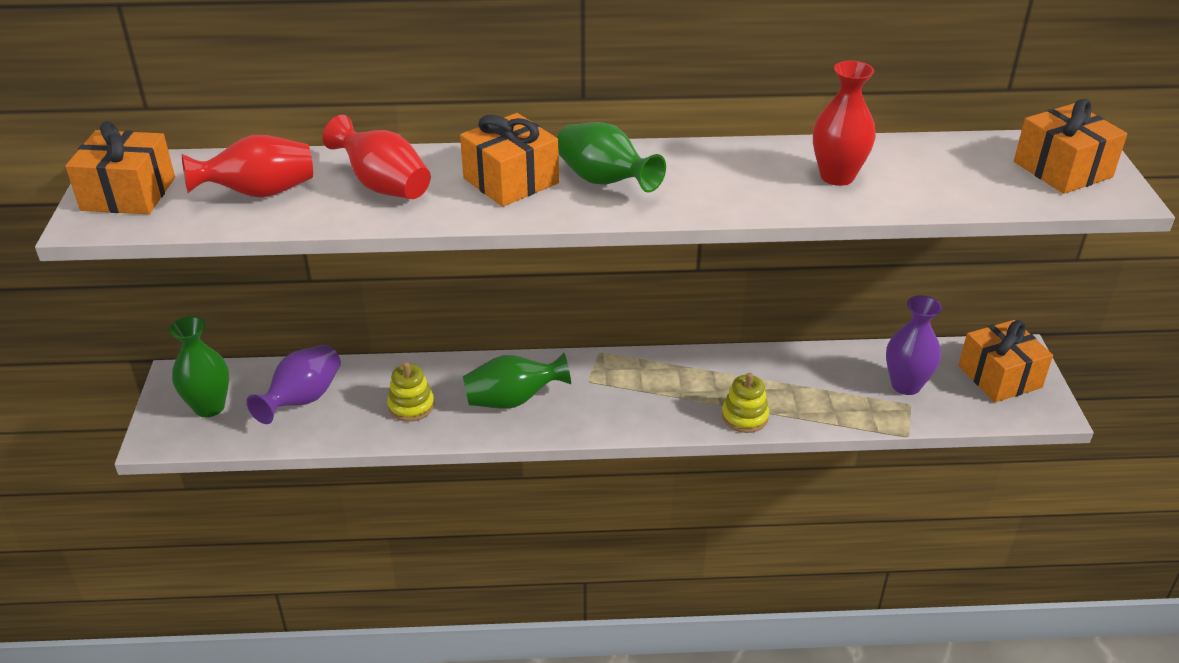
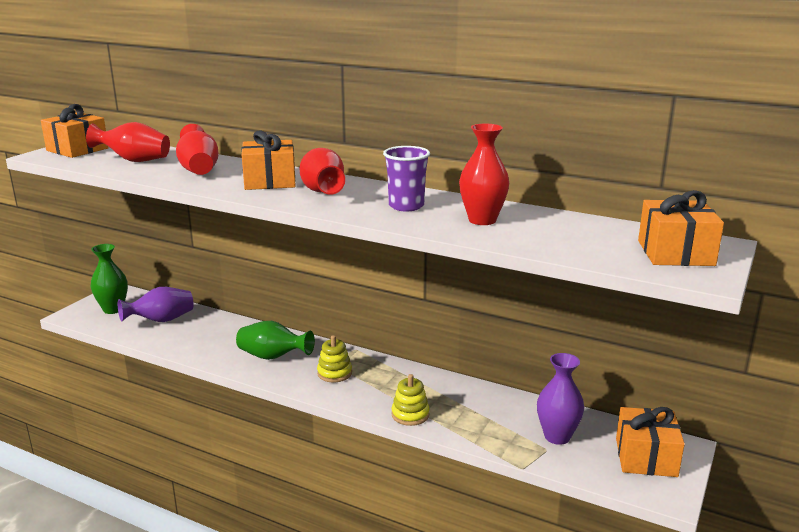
camera: 30 degrees right, 15 degrees down
yellow stacking toy [387,362,435,422] -> yellow stacking toy moved to [317,335,352,382]
green vase [556,122,666,192] -> red vase [299,148,345,195]
none -> purple cup [383,146,430,211]

